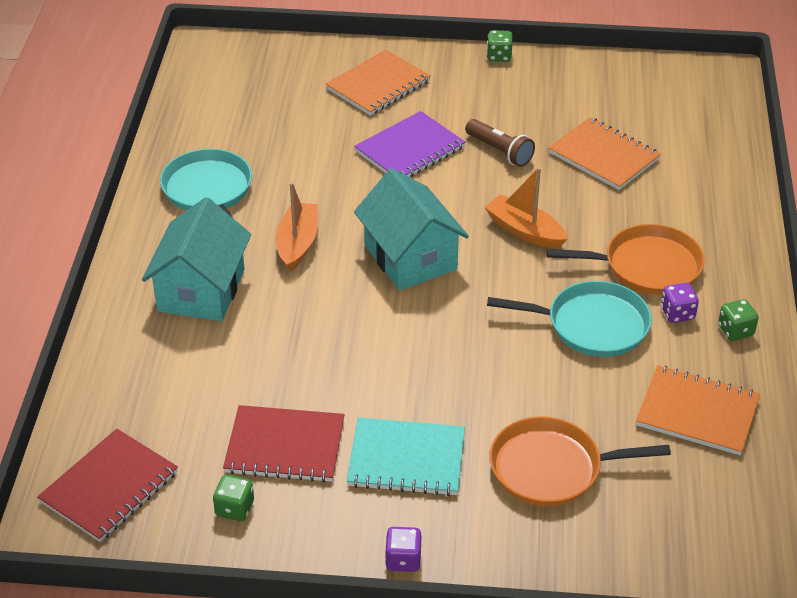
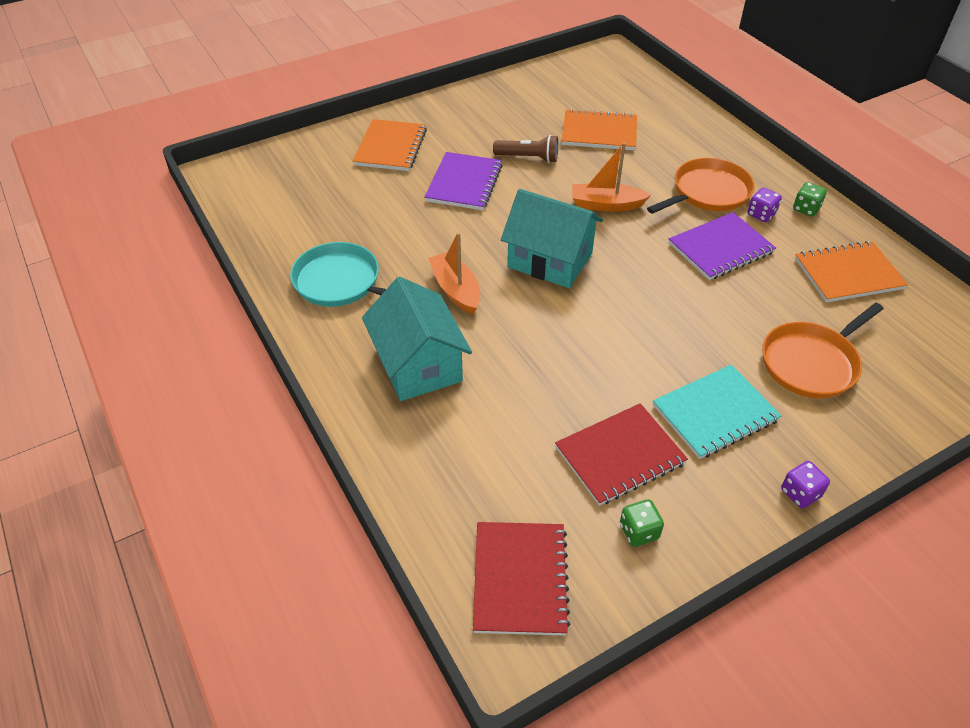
camera: 35 degrees left, 5 degrees up
green dice [487,30,513,62] -> none
turquoise pan [487,281,652,357] -> purple notebook [669,212,776,280]

